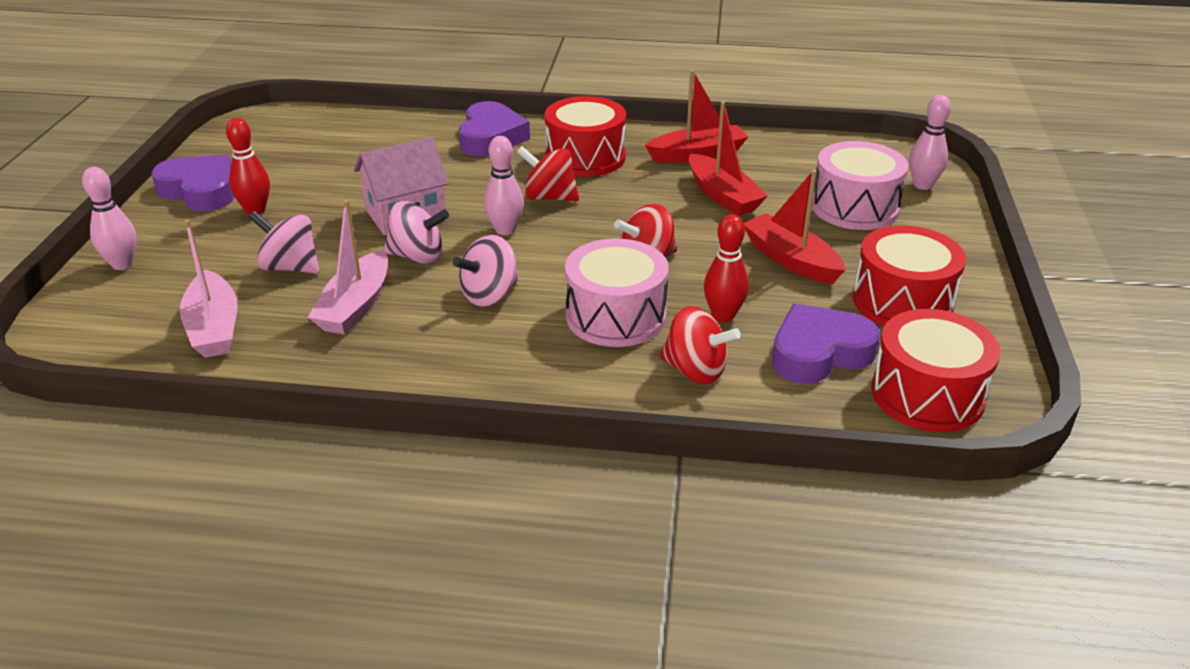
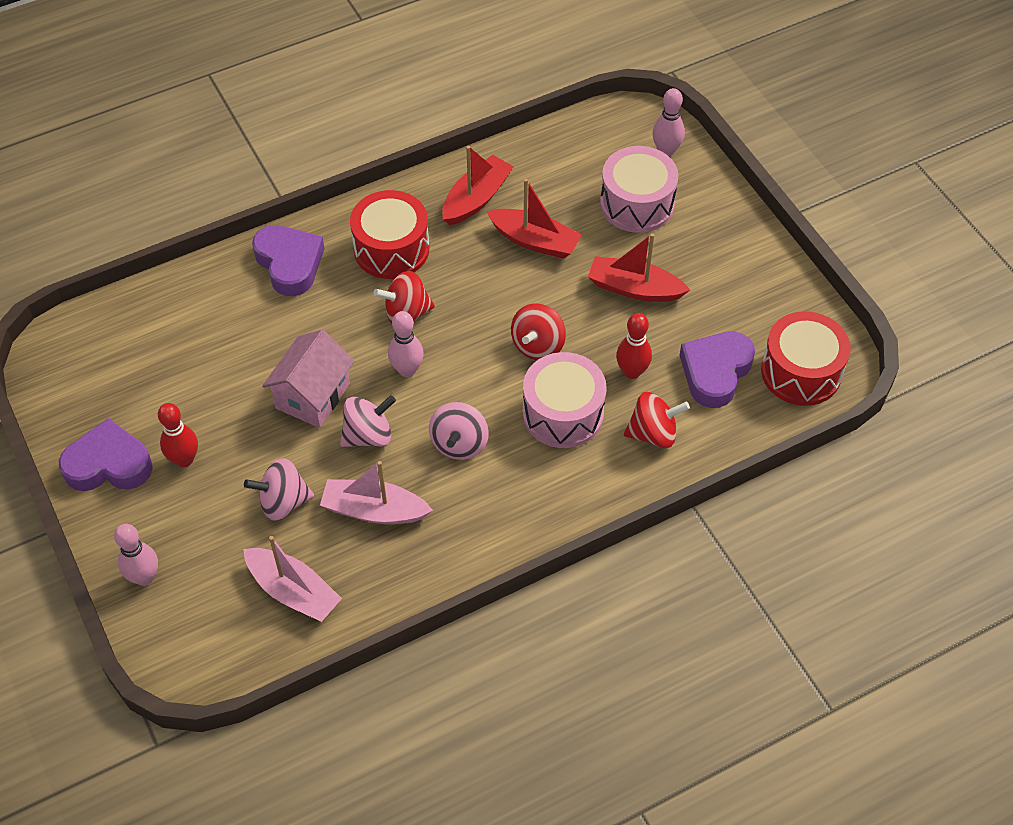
camera: 35 degrees left, 20 degrees up
pink boat [308,200,388,335] -> pink boat turned 120 degrees clockwise [320,461,433,524]
red drum [853,225,966,326] -> none

